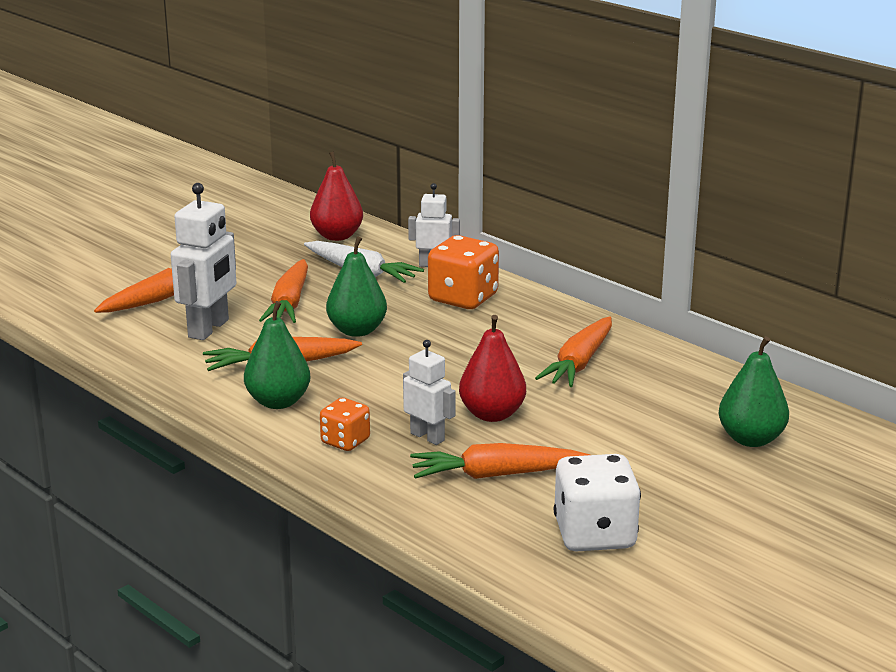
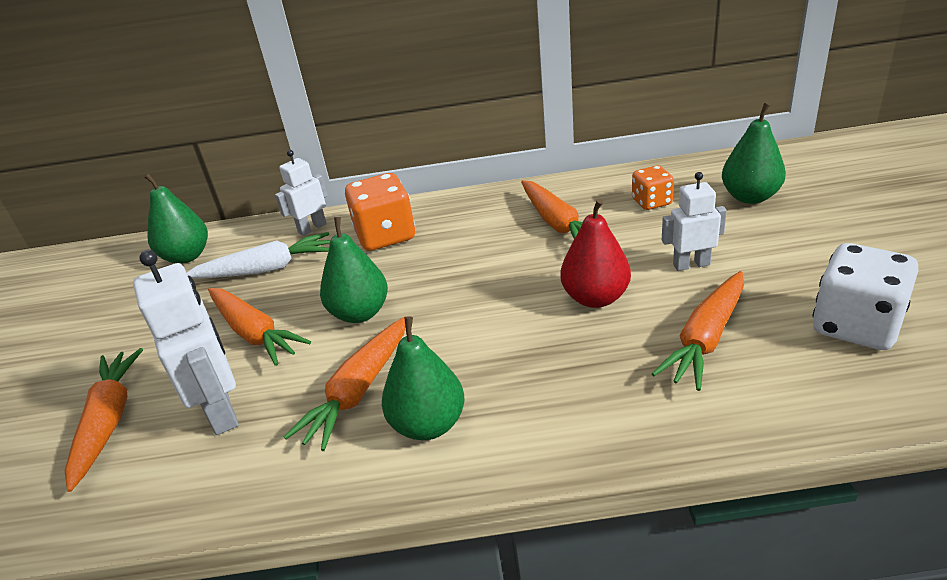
camera: 45 degrees left, 10 degrees up
red pear [310,151,363,241] -> green pear [144,173,208,264]
orange dice [320,398,370,451] -> orange dice moved to [632,165,674,210]
white robot [403,340,455,445] -> white robot moved to [662,172,727,271]

